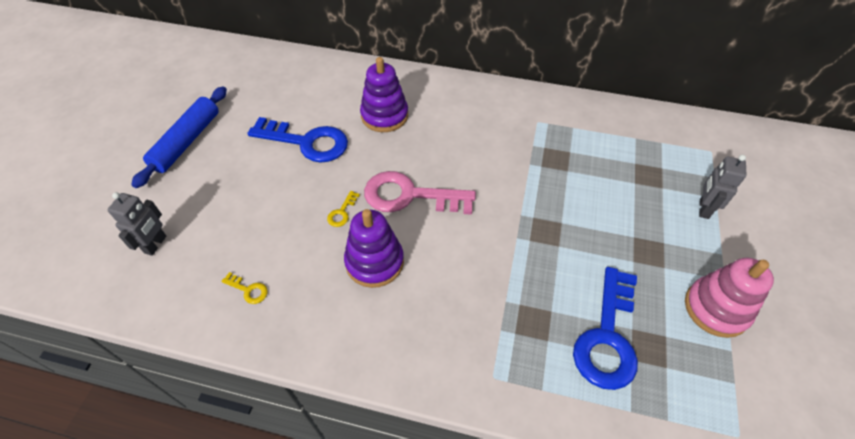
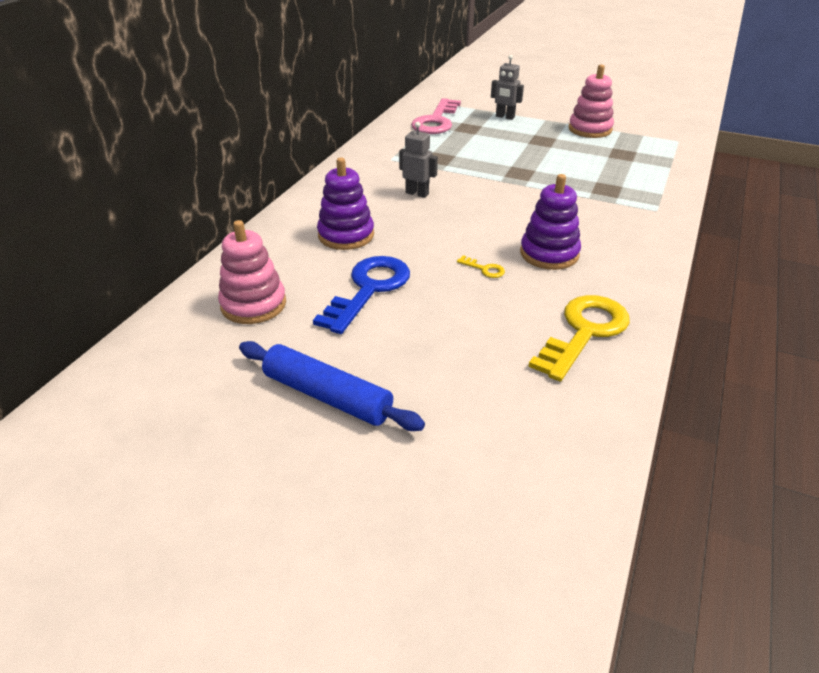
camera: 80 degrees left, 15 degrees down
grey robot [107,192,166,256] -> grey robot moved to [399,122,438,198]
yellow key [221,272,268,304] -> yellow key [528,295,630,382], size x2.47
pink key [364,171,476,215] -> pink key moved to [411,98,461,134]
blue key [573,267,638,390] -> none
none -> pink stacking toy [218,220,286,324]

